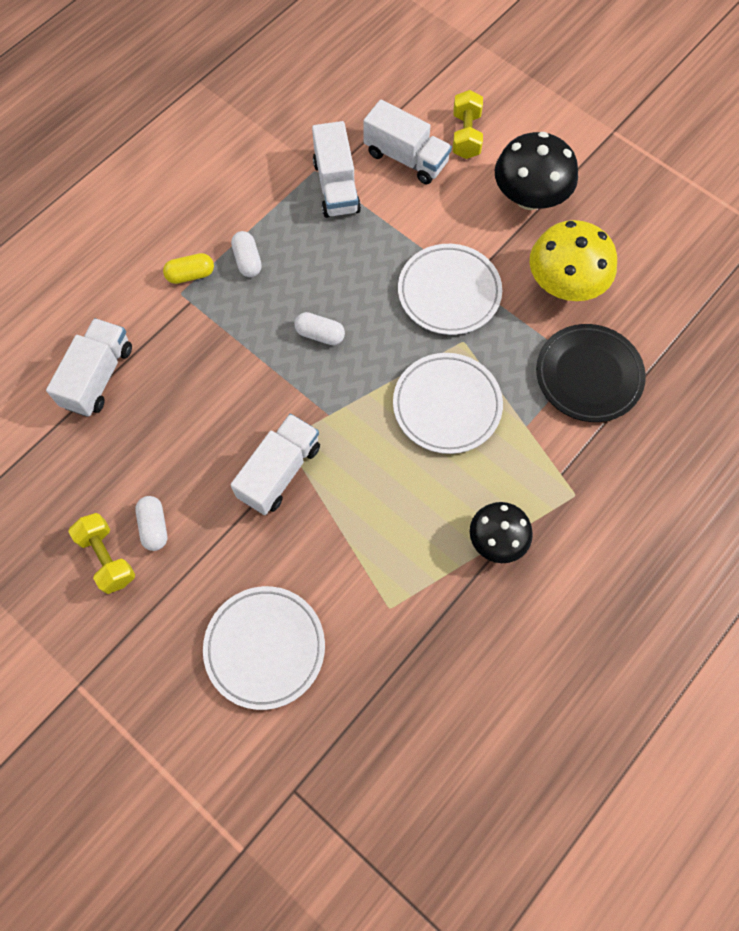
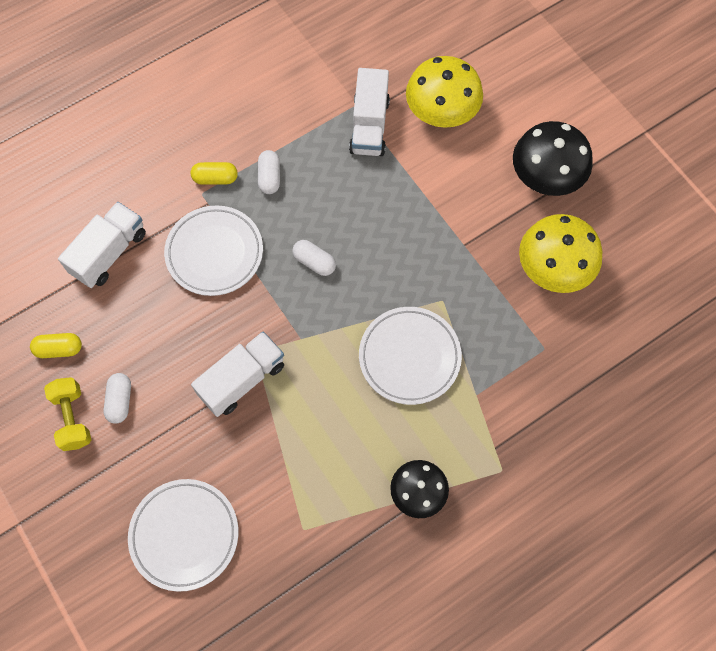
camera: 15 degrees right, 0 degrees up
white truck [363,100,452,184] -> yellow mushroom [406,56,483,128]
white plate [398,244,502,335] -> white plate moved to [164,205,263,296]
yellow dumbbell [453,90,483,159] -> none
black plate [536,324,646,422] -> none
none -> yellow capsule [30,333,82,358]

